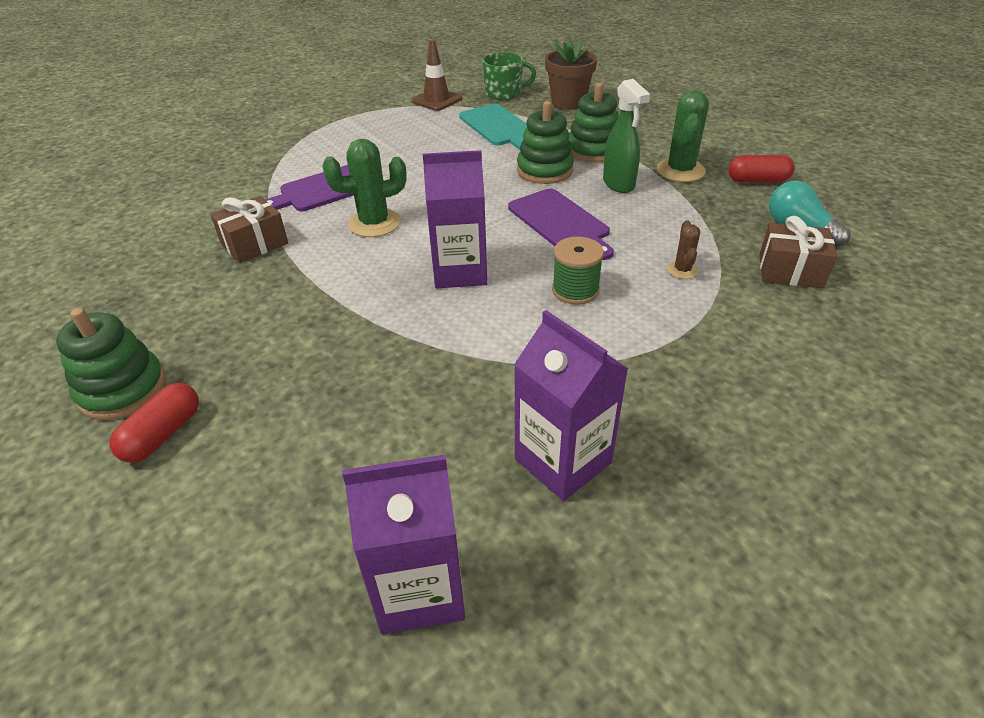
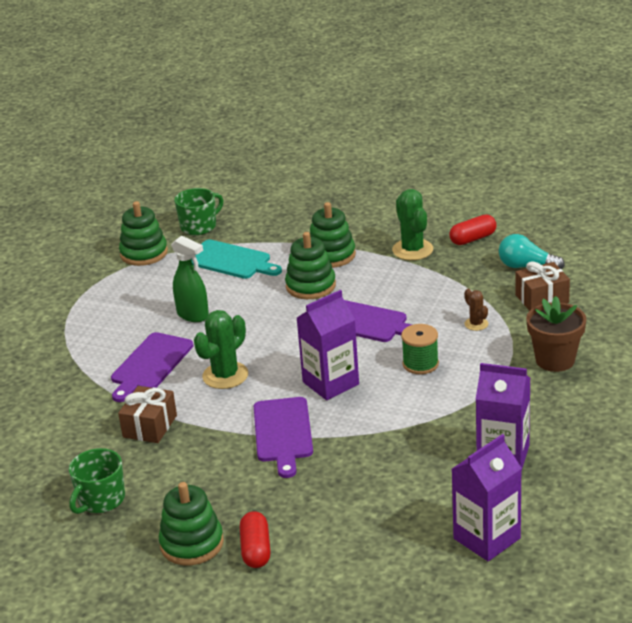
camera: 30 degrees left, 10 degrees down
brown traffic cone [411,40,462,111] -> green stacking toy [119,201,168,266]
brown flower pot [545,39,597,110] -> brown flower pot moved to [526,296,586,372]
green spray bottle [603,79,650,193] -> green spray bottle moved to [171,236,209,322]
none -> green mug [69,448,125,514]
none -> purple cutting board [254,397,313,478]

